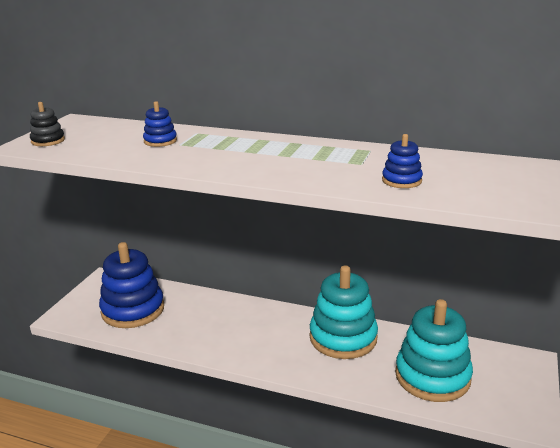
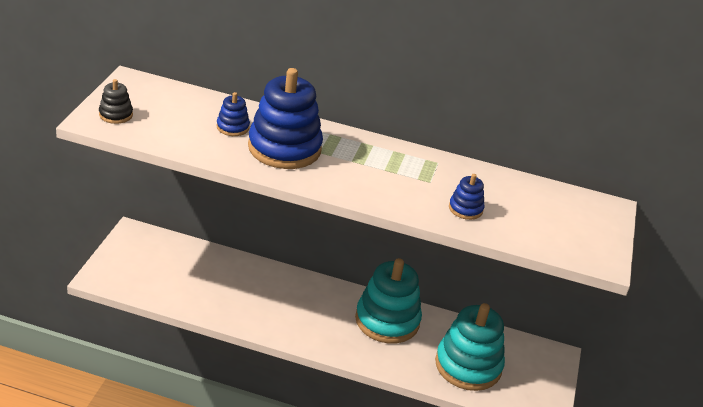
camera: 10 degrees left, 10 degrees up
blue stacking toy [99,242,164,328] -> blue stacking toy moved to [248,68,323,169]

